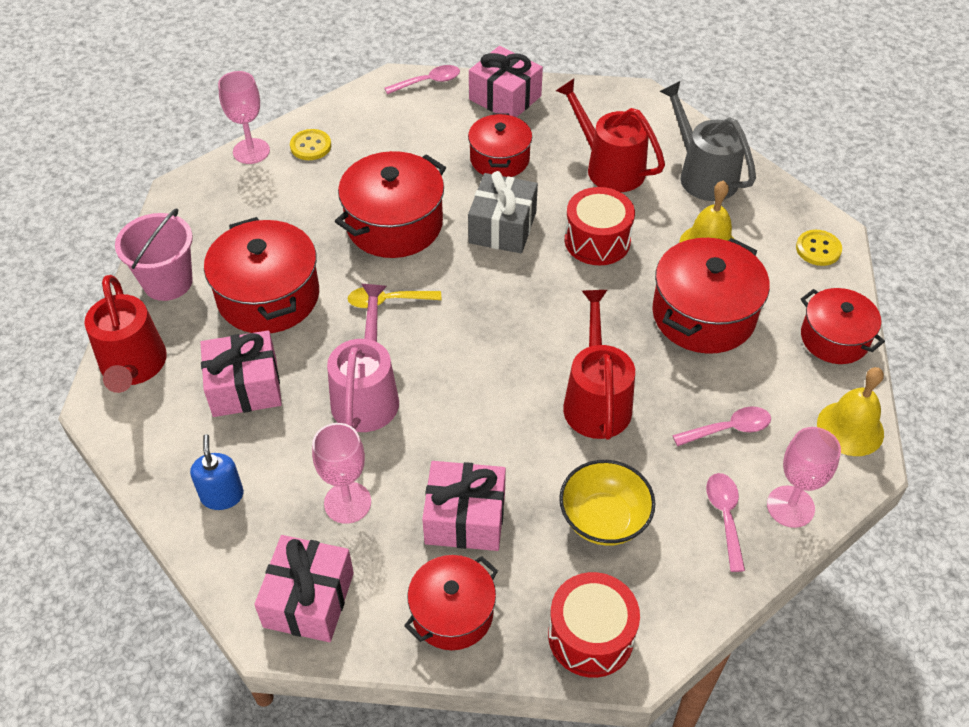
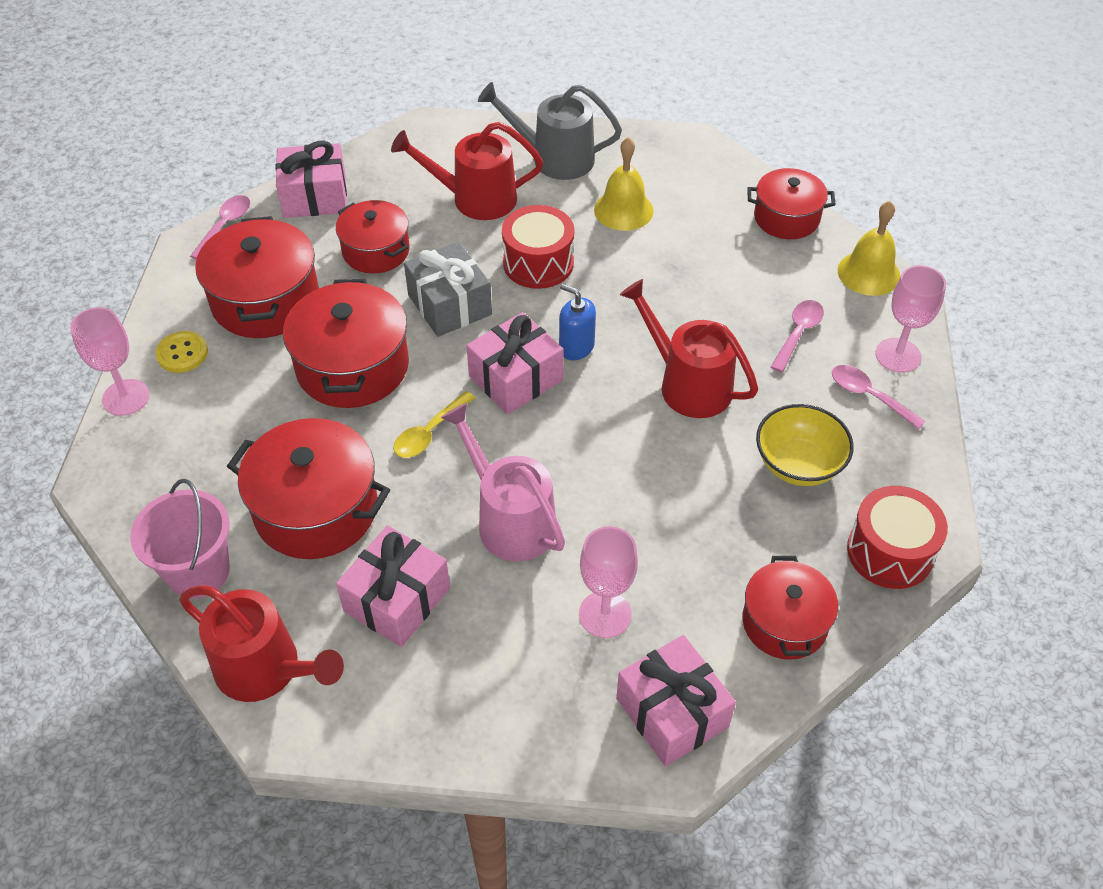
camera: 45 degrees left, 0 degrees up
blue soap dispenser [190,434,244,510] -> blue soap dispenser moved to [559,284,596,360]
pink gift [422,461,506,551] -> pink gift moved to [466,312,563,414]
red pot [652,238,770,354] -> red pot moved to [195,216,319,338]
yellow button [796,230,842,266] -> none

